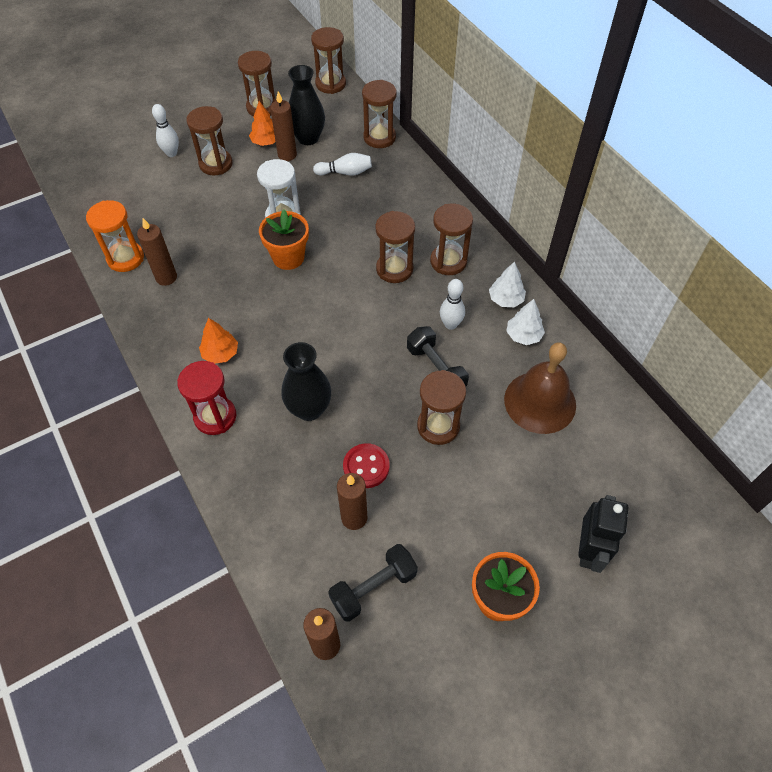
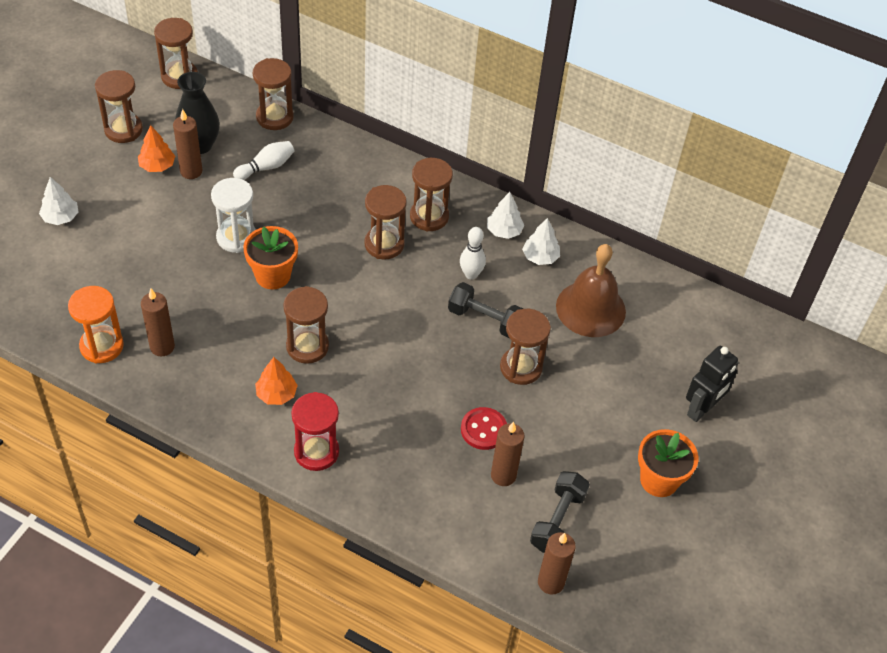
camera: 35 degrees left, 5 degrees down
white bowling pin [152,104,179,157] -> white tree [39,177,78,225]
brown hourglass [186,106,233,175] -> brown hourglass moved to [283,286,329,364]
black vase [281,342,331,421] -> none
black robot [578,495,628,573] -> black robot turned 60 degrees clockwise [686,346,739,422]

